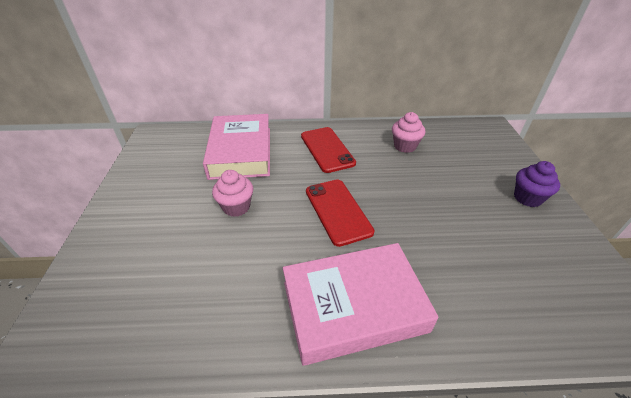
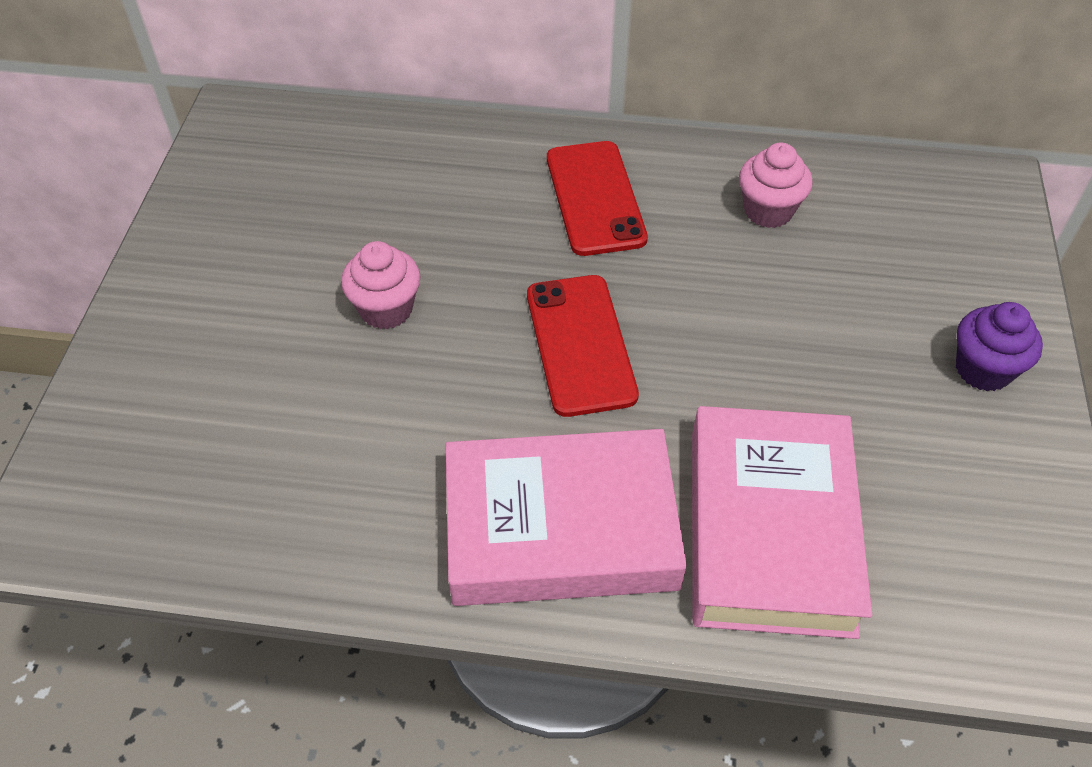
camera: 10 degrees right, 10 degrees up
pink book [203,114,270,180] -> pink book moved to [692,406,872,639]

